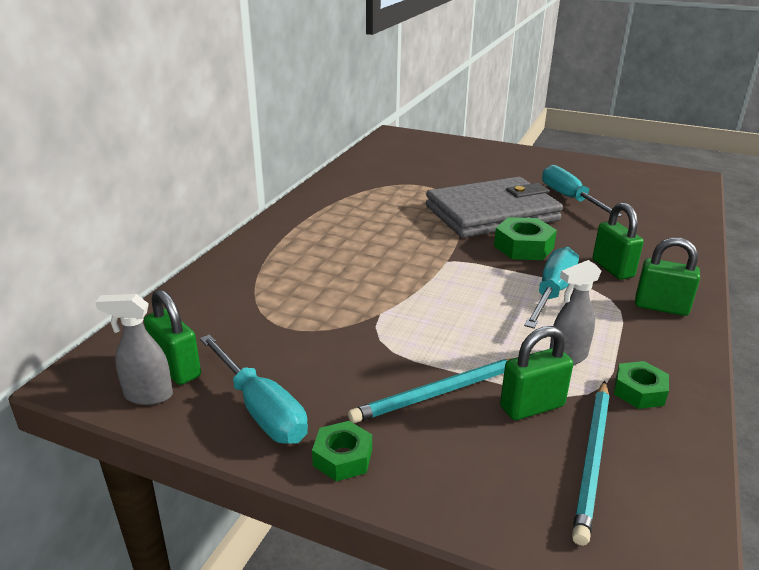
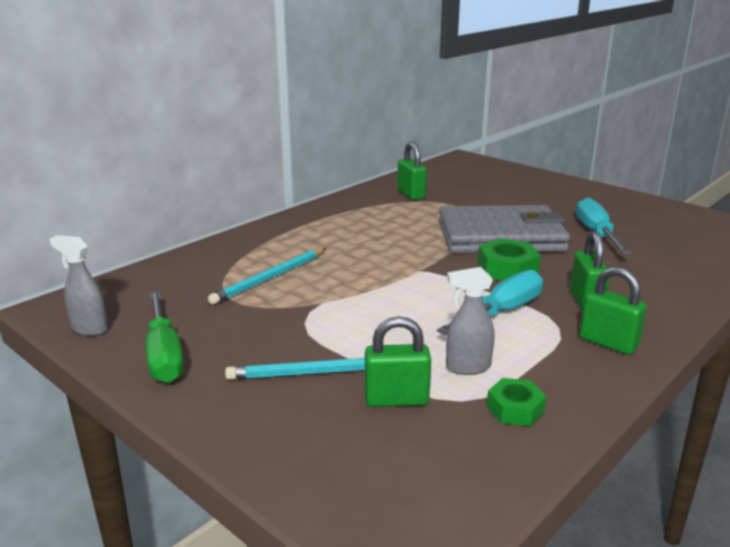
camera: 20 degrees right, 5 degrees down
green padlock [144,289,201,385] -> green padlock moved to [397,142,427,200]
turquoise screwdriver [200,334,308,444] -> green screwdriver [146,291,184,383]
green nut [312,421,372,481] -> none
turquoise pencil [572,381,609,546] -> turquoise pencil moved to [208,248,326,305]

